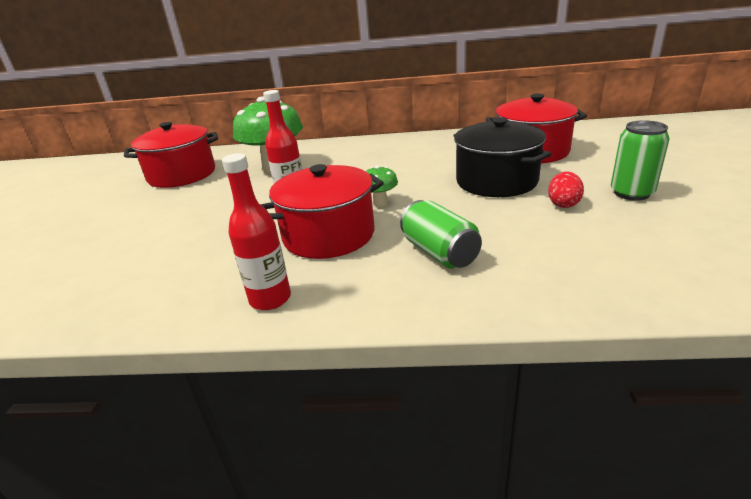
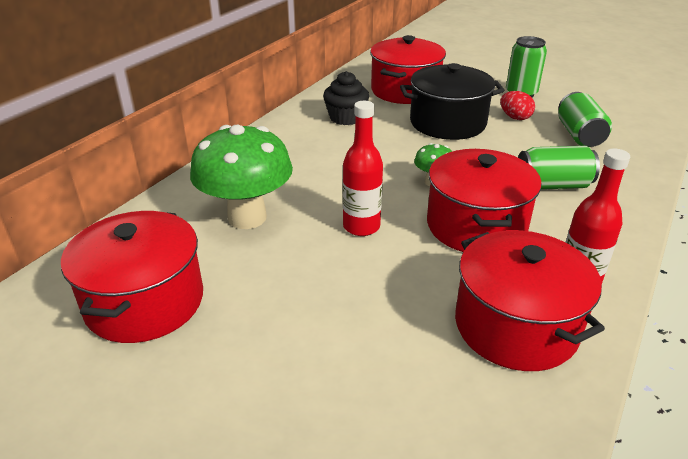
camera: 65 degrees left, 5 degrees up
none -> black cupcake [323,71,369,125]
none -> red pot [455,230,605,371]
none -> green can [558,92,612,147]

